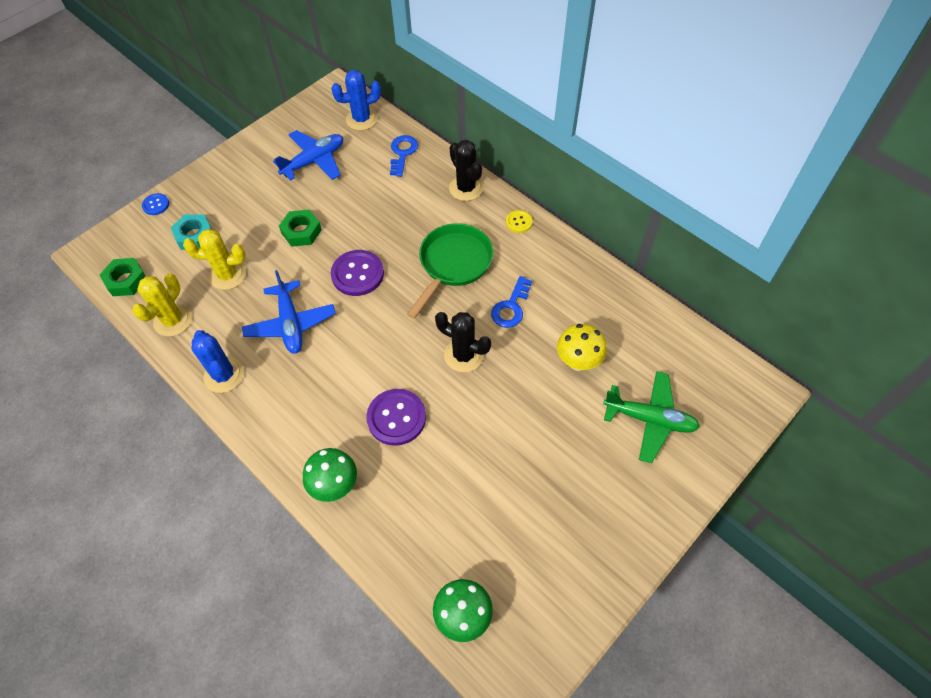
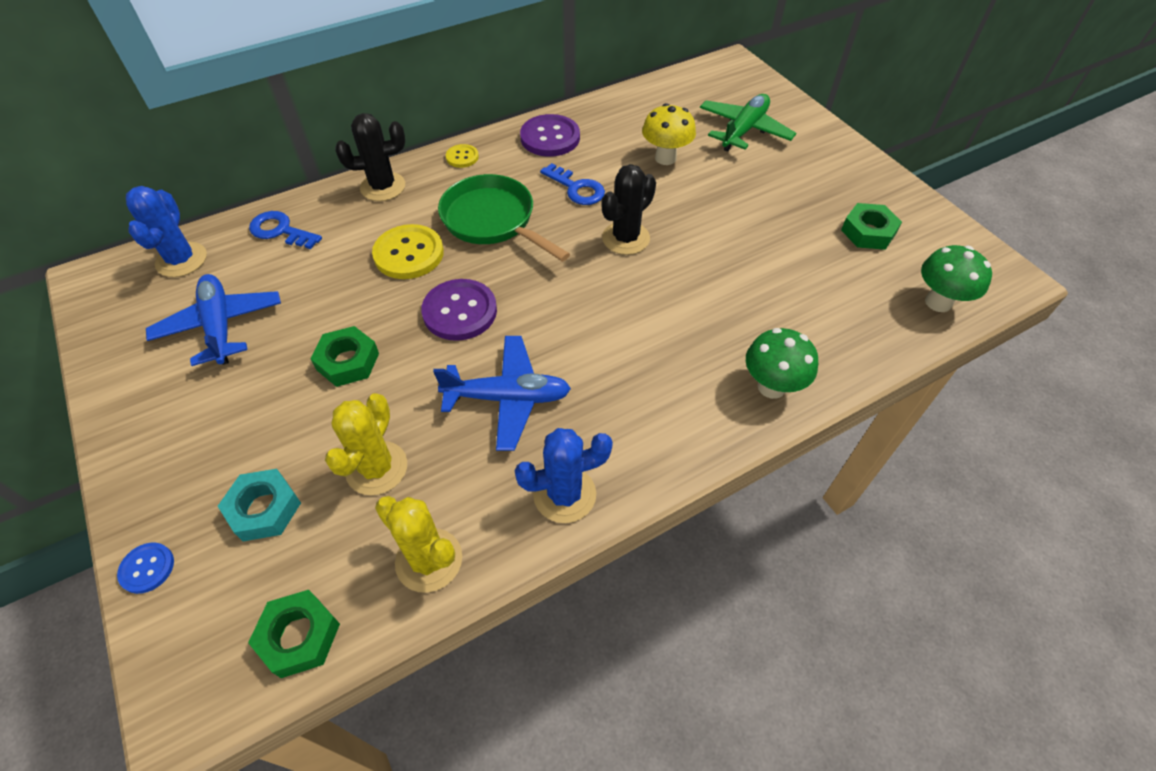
camera: 75 degrees left, 5 degrees down
purple button [366,389,426,446] -> purple button moved to [520,114,580,157]
none -> yellow button [372,224,444,279]
none -> green nut [841,203,902,250]

